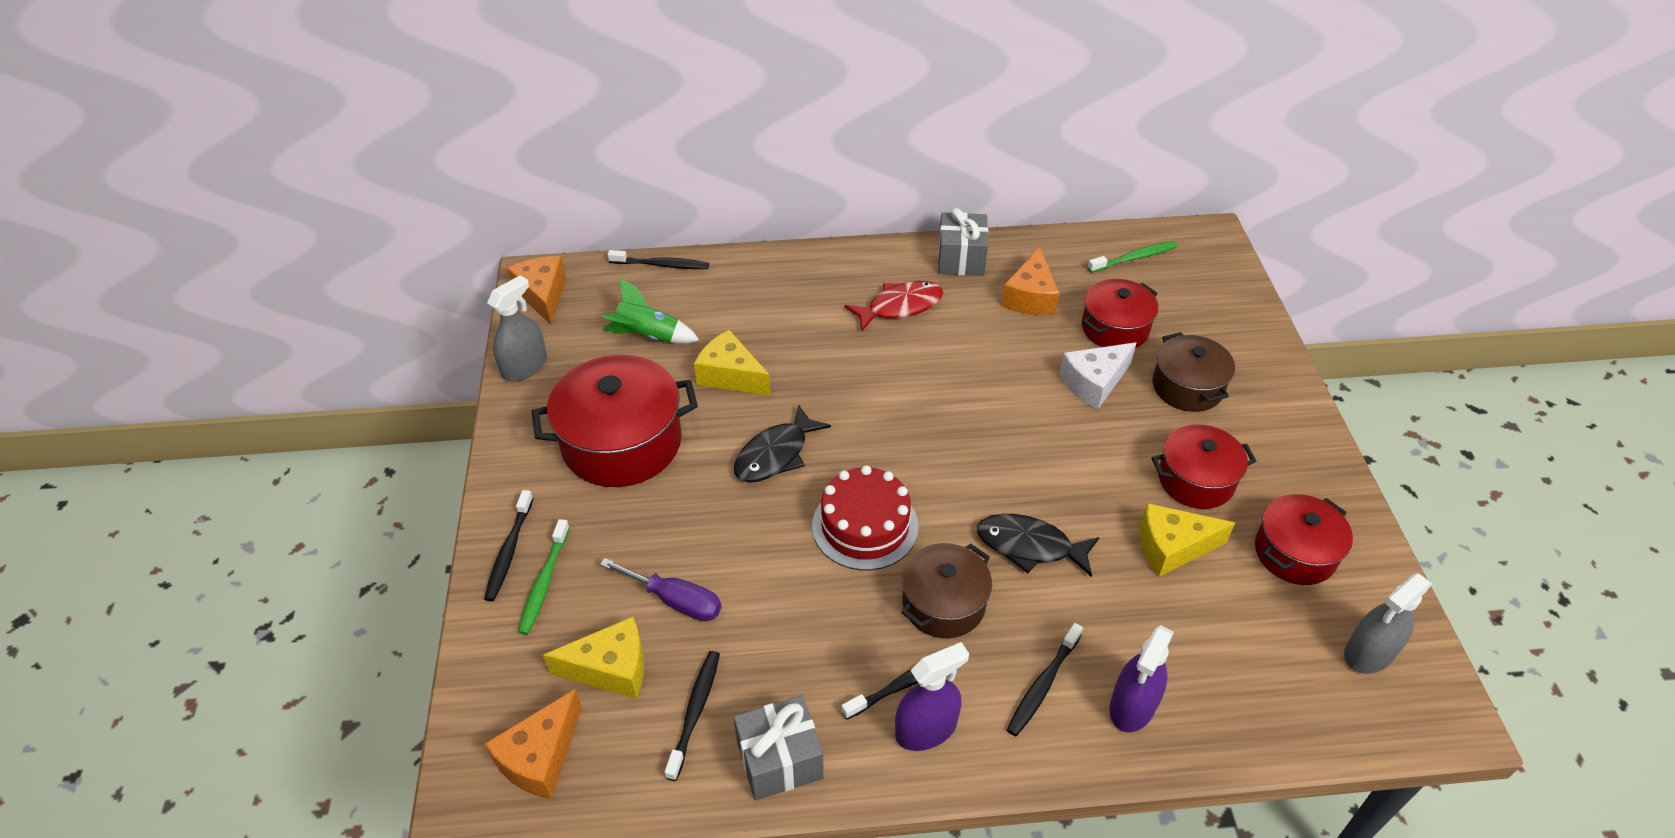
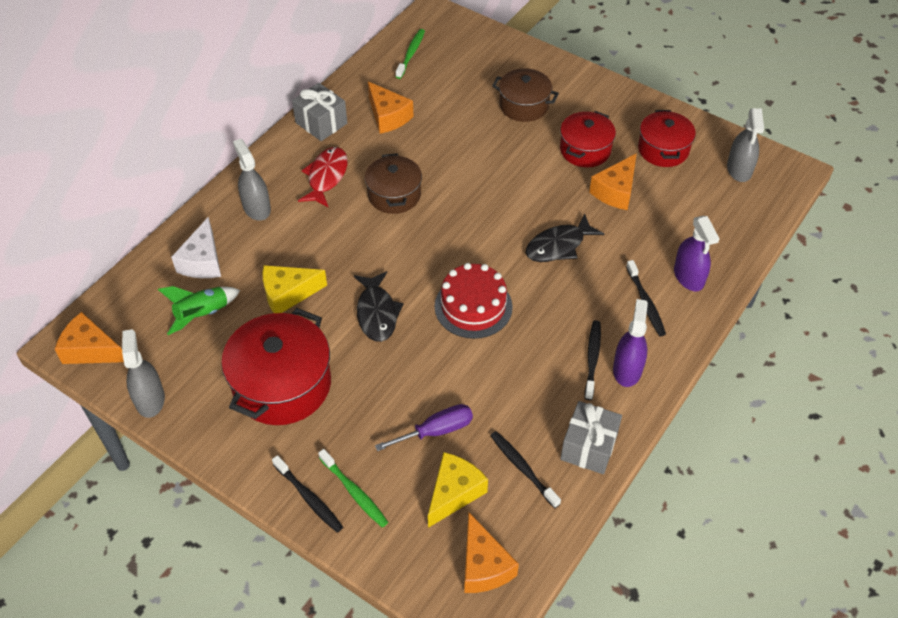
camera: 50 degrees left, 5 degrees up
black toothbrush [608,250,709,269] -> none
brown pot [901,543,992,638] -> brown pot moved to [365,153,422,214]
white cheese [1059,342,1136,409] -> white cheese moved to [171,217,221,278]
red pot [1082,279,1158,348] -> none
yellow cheese [1140,503,1235,577] -> orange cheese [589,153,637,210]
none -> grey spray bottle [233,139,271,221]

